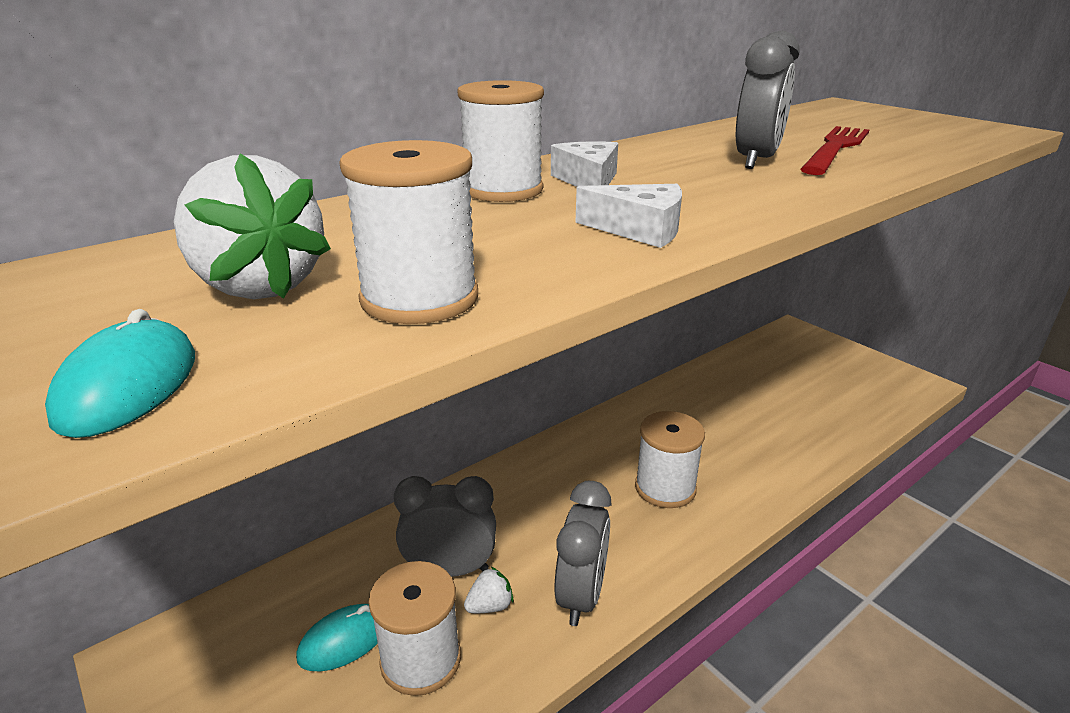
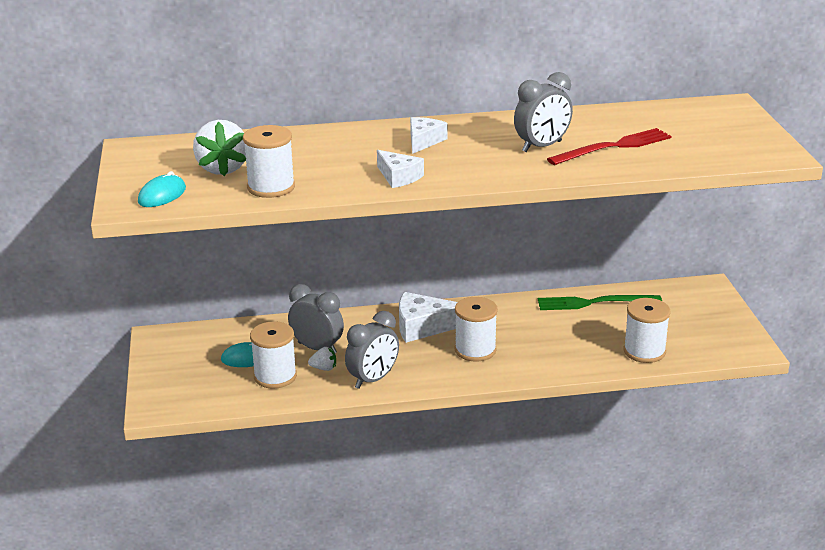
camera: 30 degrees right, 0 degrees up
white spool [457,80,544,202] -> white spool moved to [624,298,671,363]
none -> white cheese [399,292,458,343]
none -> green fork [538,295,662,310]

